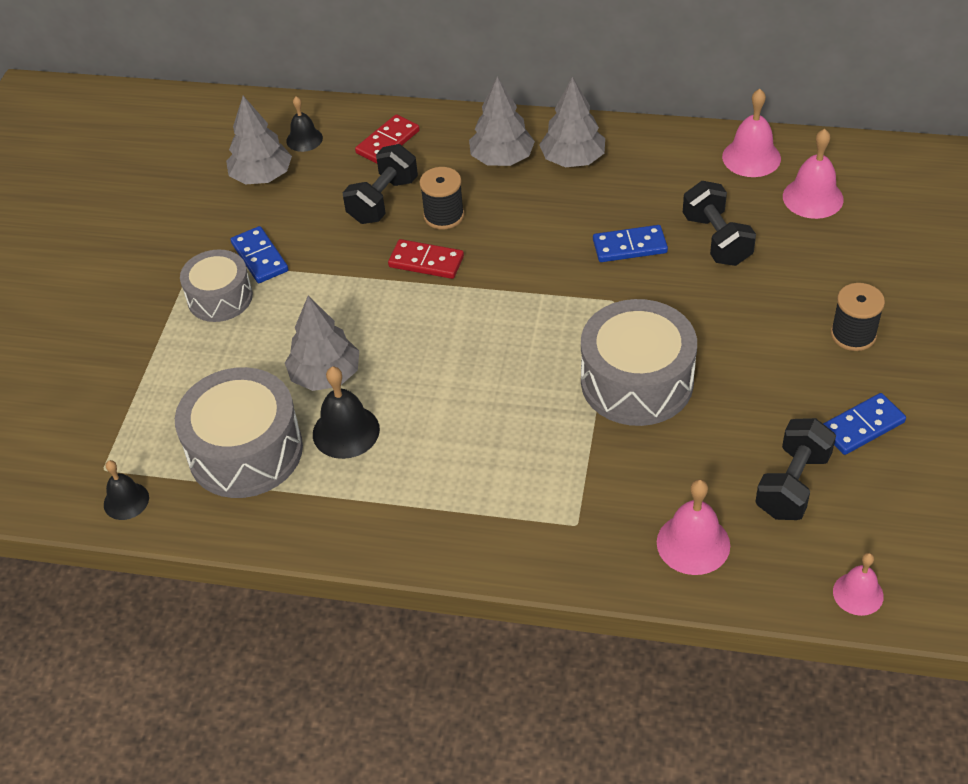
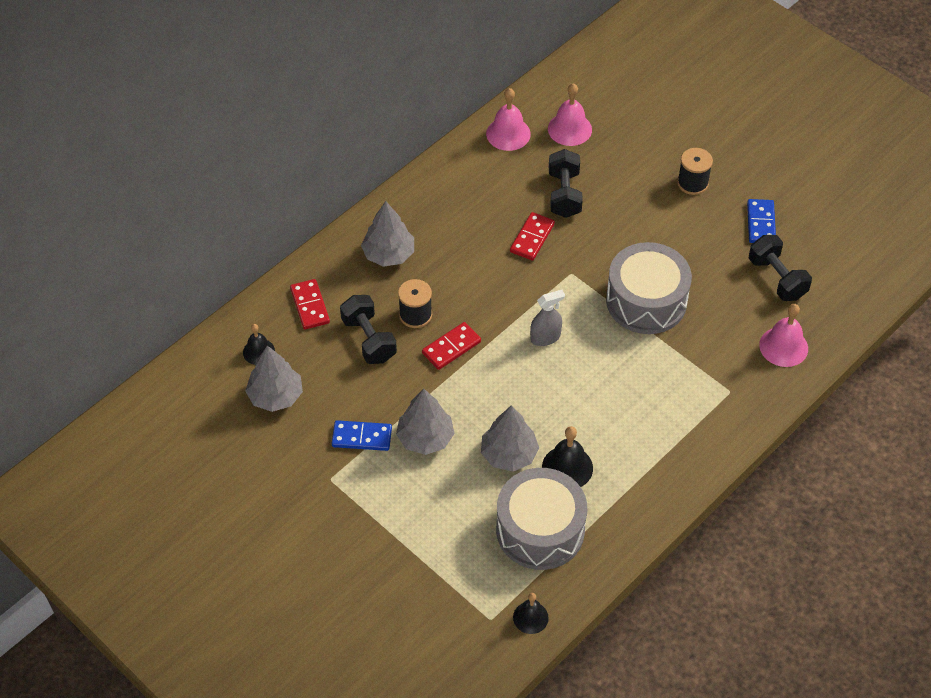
camera: 60 degrees left, 5 degrees up
grey drum [180,249,253,322] -> none
grey tree [539,77,605,167] -> grey tree moved to [396,389,455,455]
blue domino [593,225,668,262] -> red domino [510,212,555,261]
black dumbbell [683,181,756,266] -> black dumbbell turned 75 degrees clockwise [549,149,583,218]
pink bell [833,553,884,616] -> none
none -> grey spray bottle [530,290,565,346]

